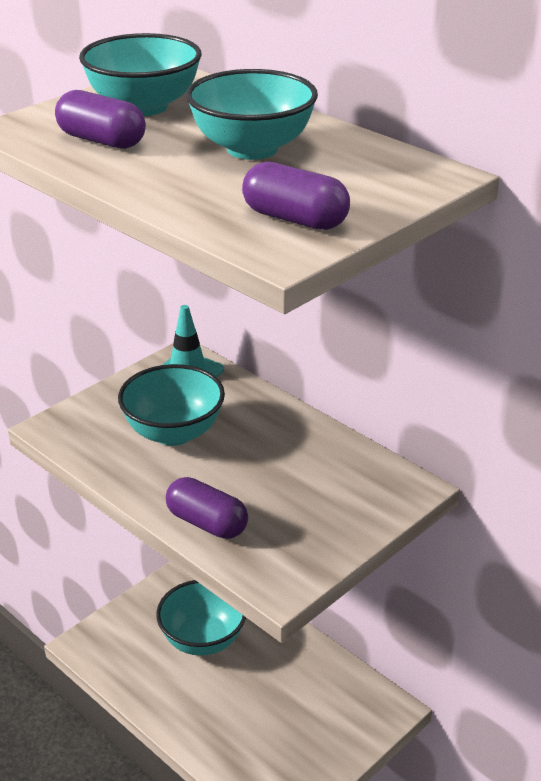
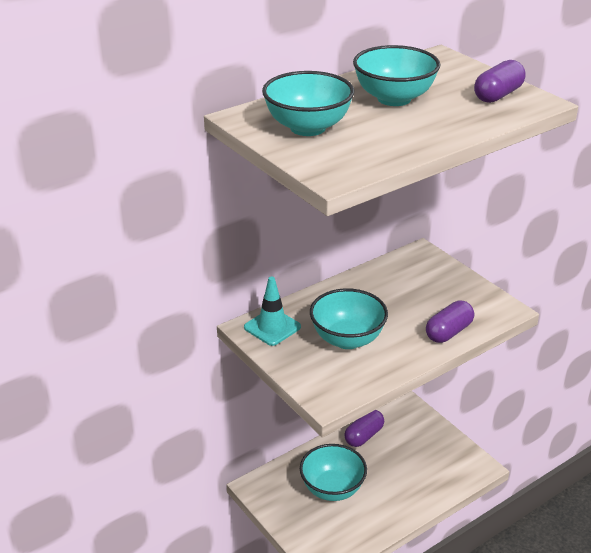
camera: 80 degrees left, 0 degrees up
purple capsule [55,90,146,149] -> purple capsule moved to [344,410,384,447]

